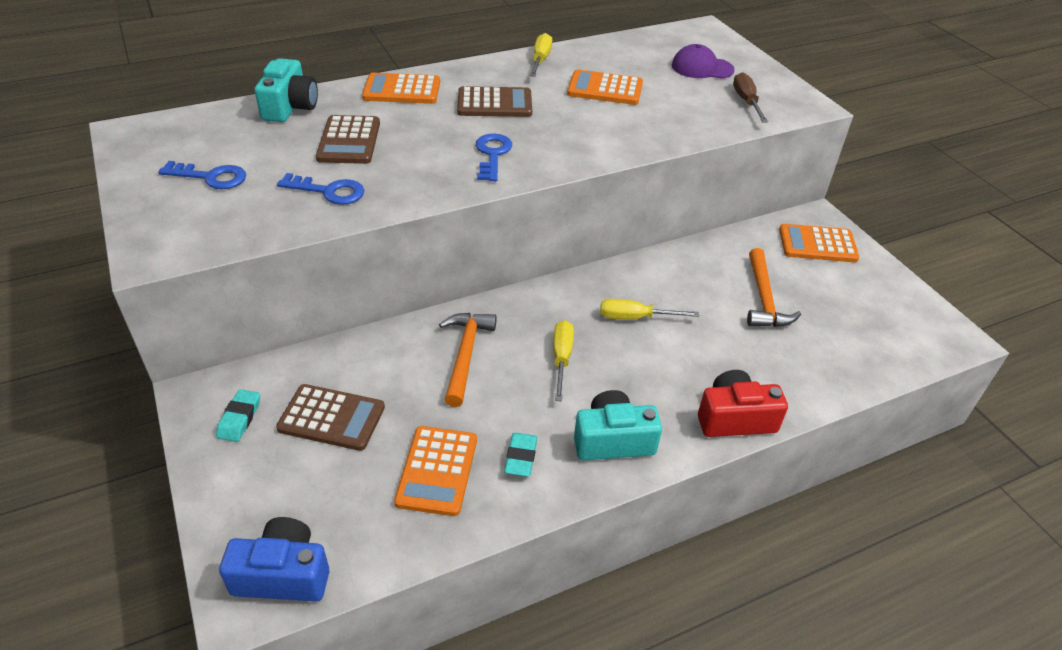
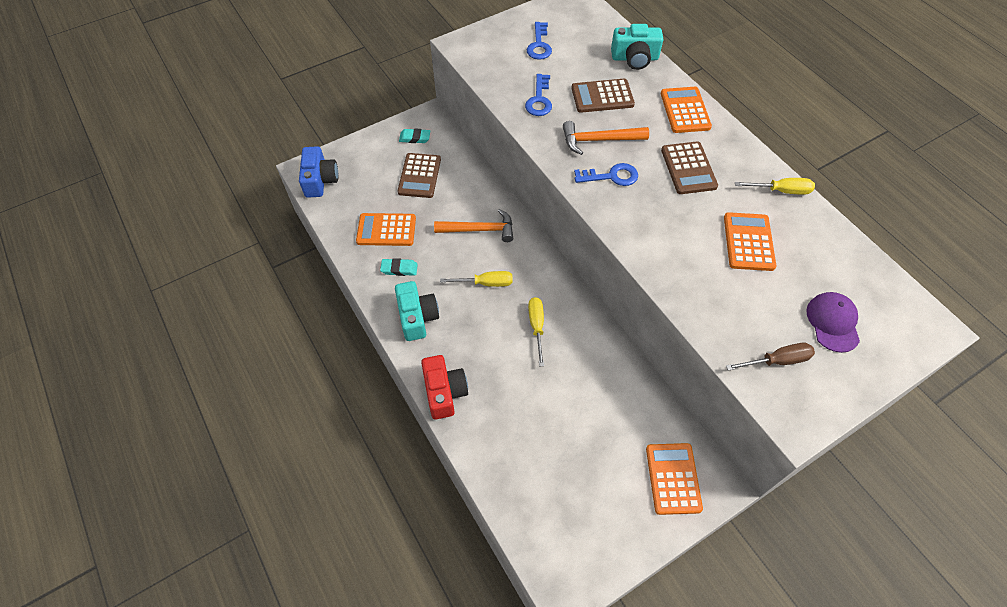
camera: 85 degrees right, 15 degrees up
orange hammer [747,248,801,327] -> orange hammer moved to [563,121,649,155]

